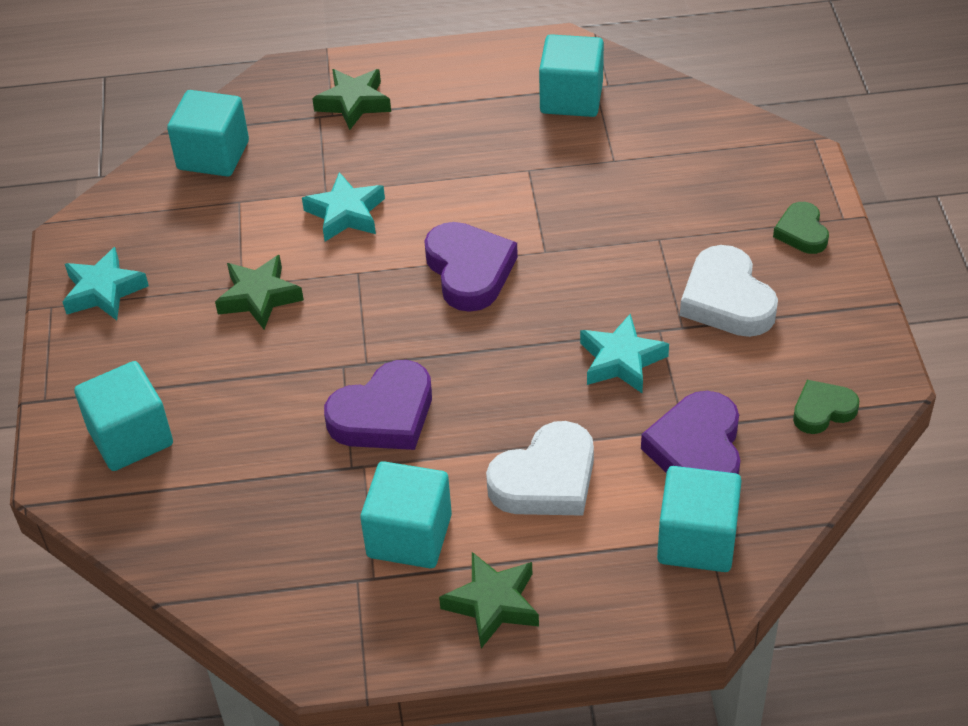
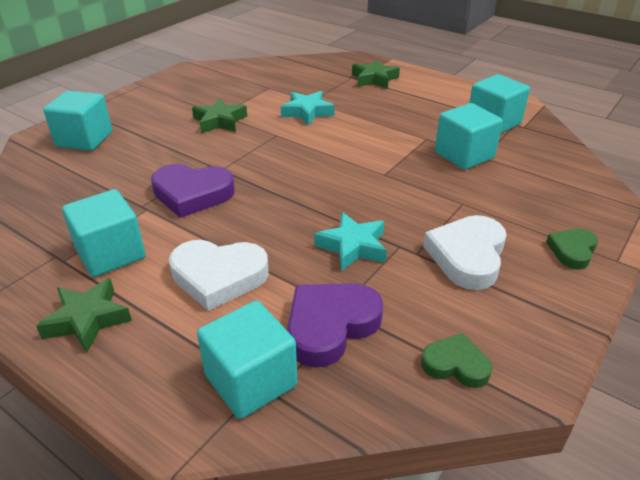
camera: 40 degrees right, 10 degrees down
turquoise star [63,247,149,320] -> none
turquoise cube [167,90,249,177] -> turquoise cube moved to [435,103,503,170]
purple heart [424,222,518,312] -> none

